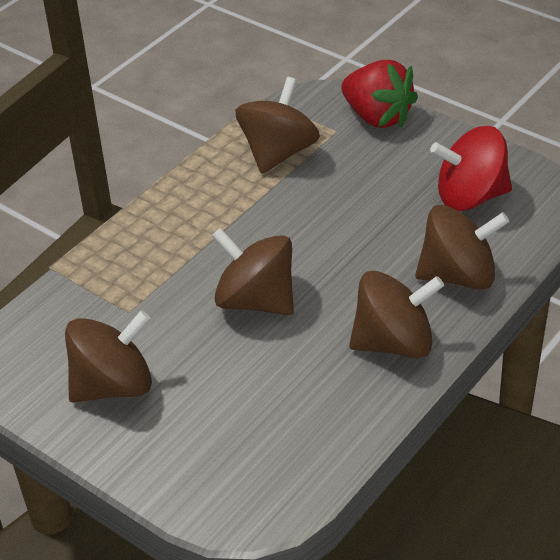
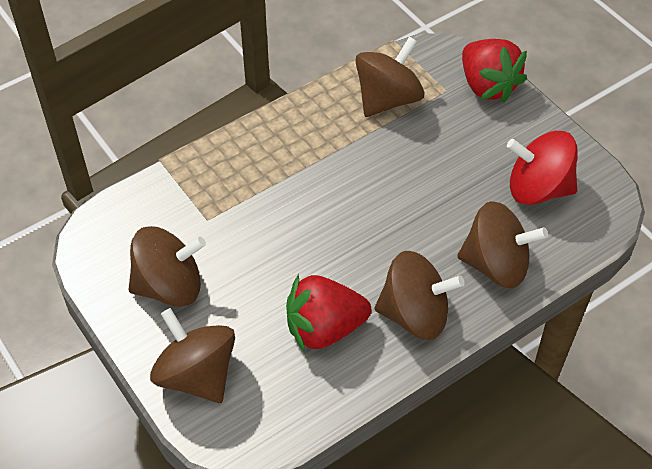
camera: 15 degrees right, 10 degrees up
brown spinning top [212,228,294,315] -> brown spinning top moved to [150,308,235,403]
none -> red strawberry [286,274,371,352]

